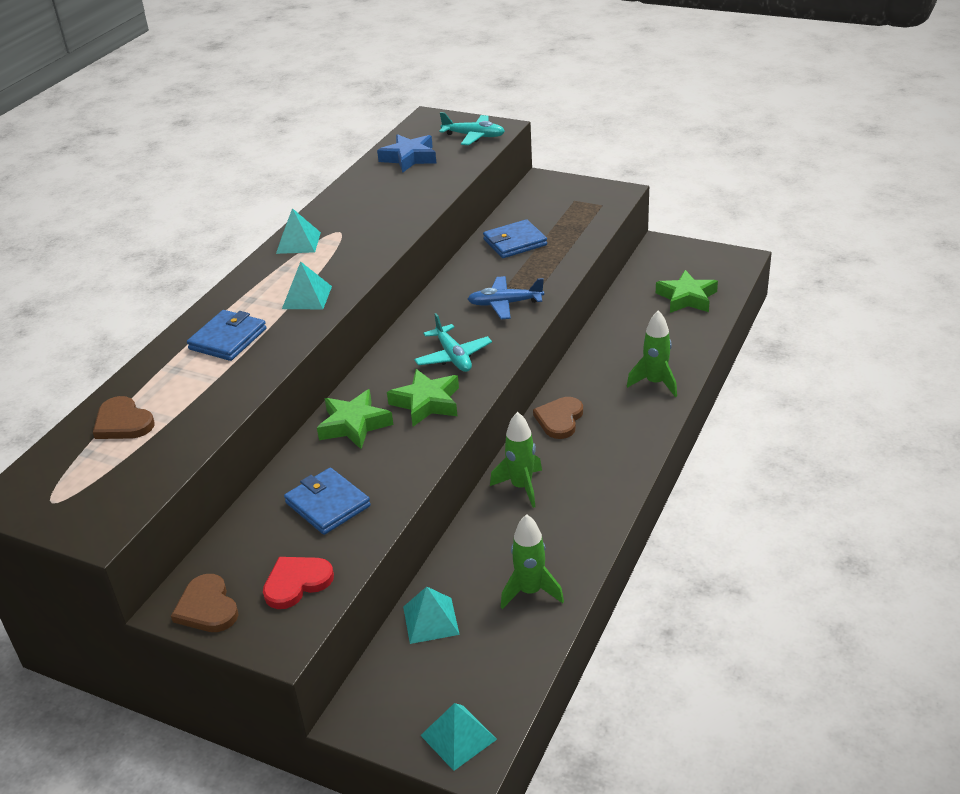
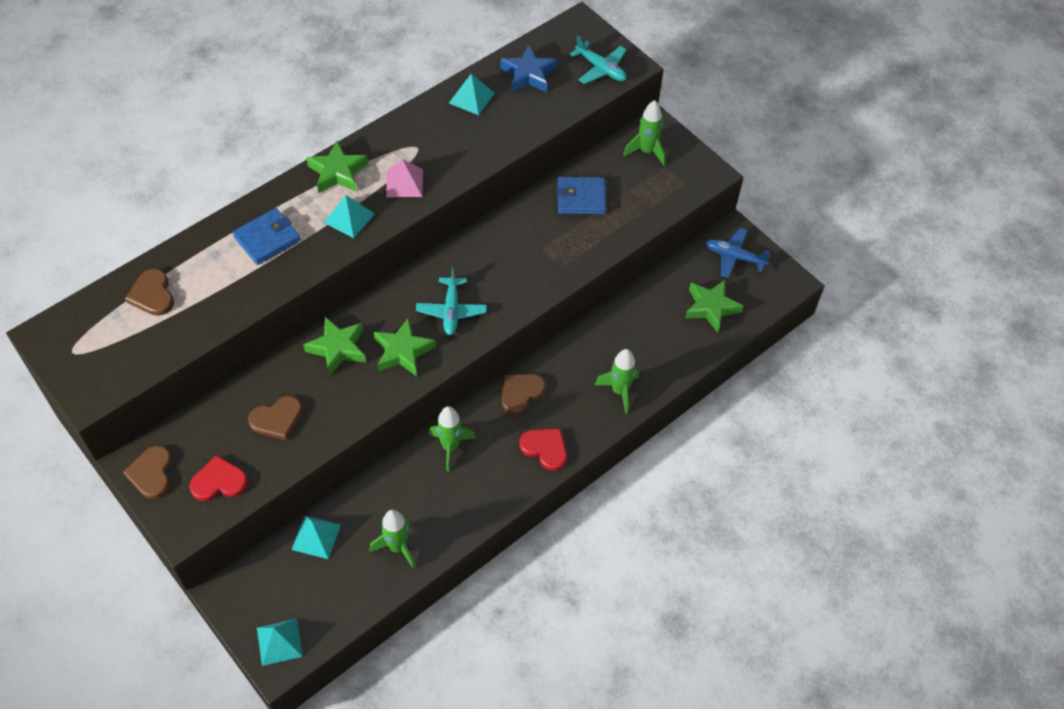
camera: 20 degrees right, 20 degrees up
turquoise pyramid [276,208,321,254] -> turquoise pyramid moved to [449,74,495,115]
blue wallet [284,468,371,535] -> brown heart [248,396,303,440]
blue plane [468,276,544,319] -> blue plane moved to [706,228,771,278]
none -> green star [306,141,368,193]
none -> pink pyramid [386,159,423,197]
none -> red heart [519,428,567,471]
none -> green rocket [624,100,666,165]

